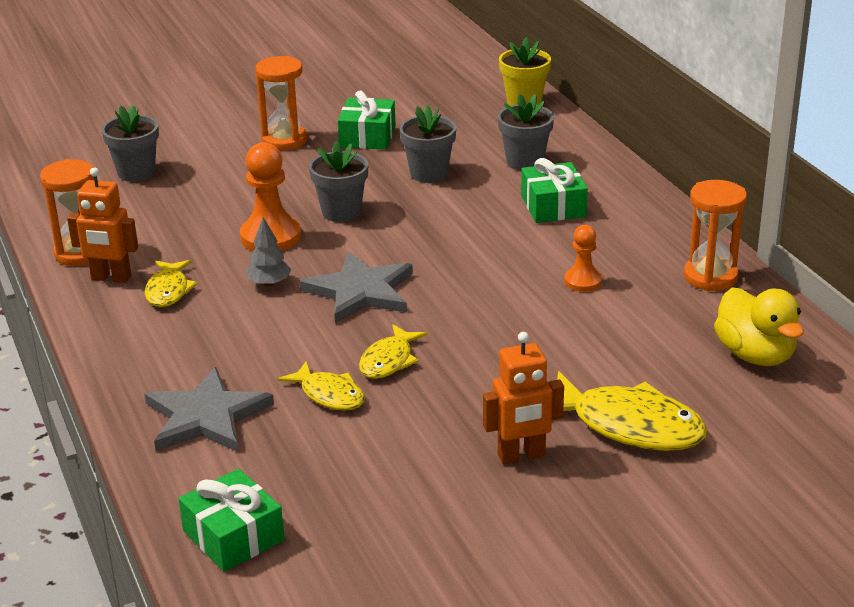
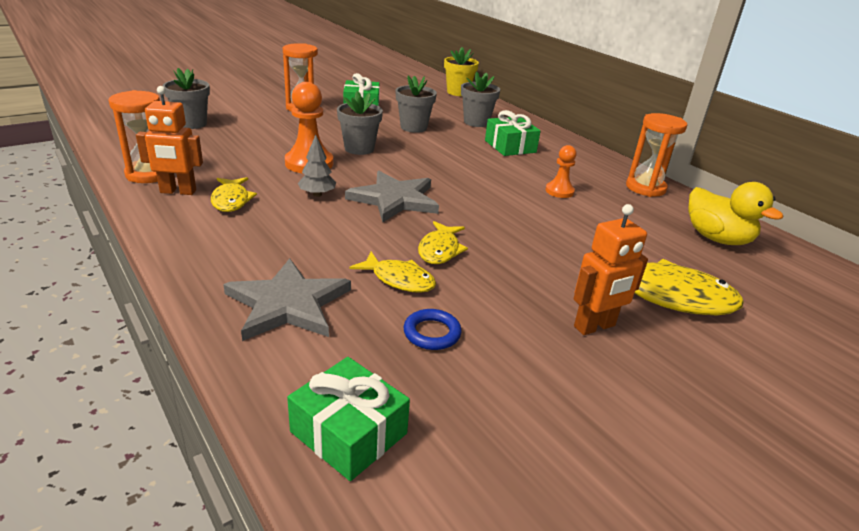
camera: 15 degrees left, 0 degrees up
none -> blue ring [404,309,462,350]

